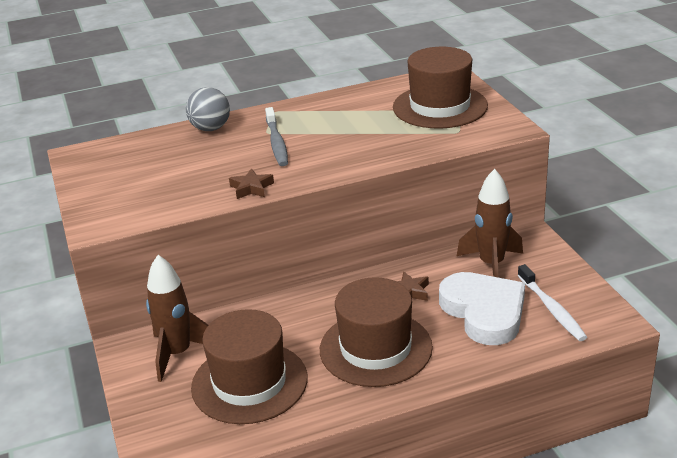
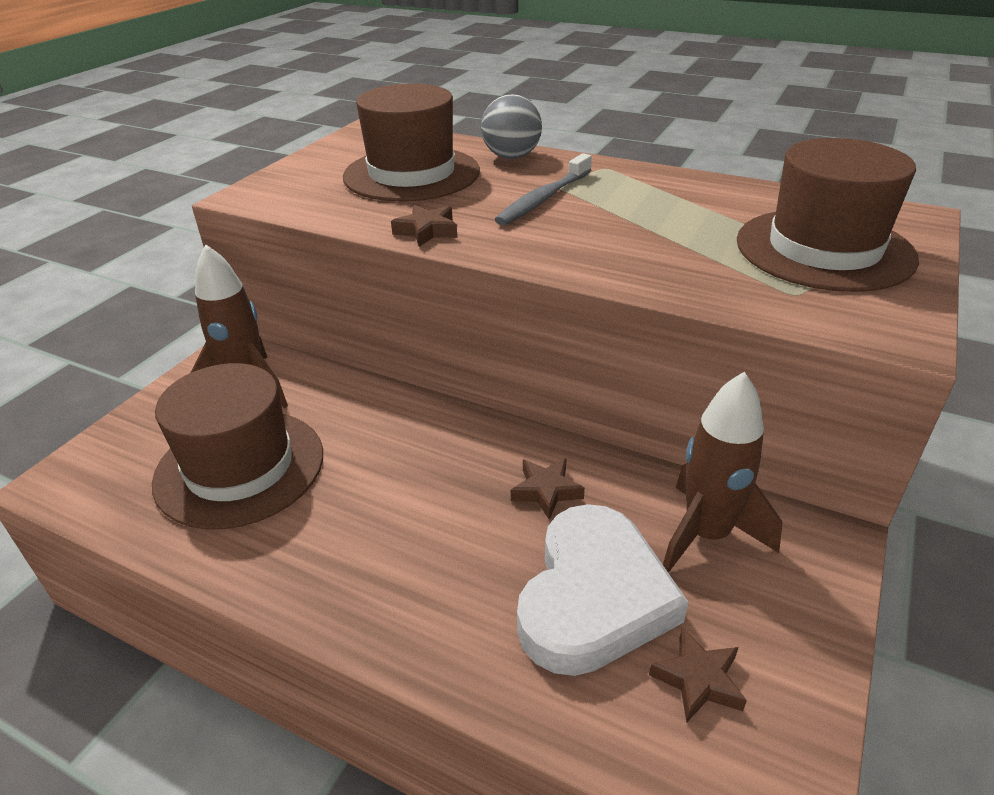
camera: 45 degrees right, 5 degrees up
brown hat [320,277,433,387] -> brown hat moved to [343,84,480,202]
white toothbrush [517,264,587,341] -> brown star [649,627,747,722]

